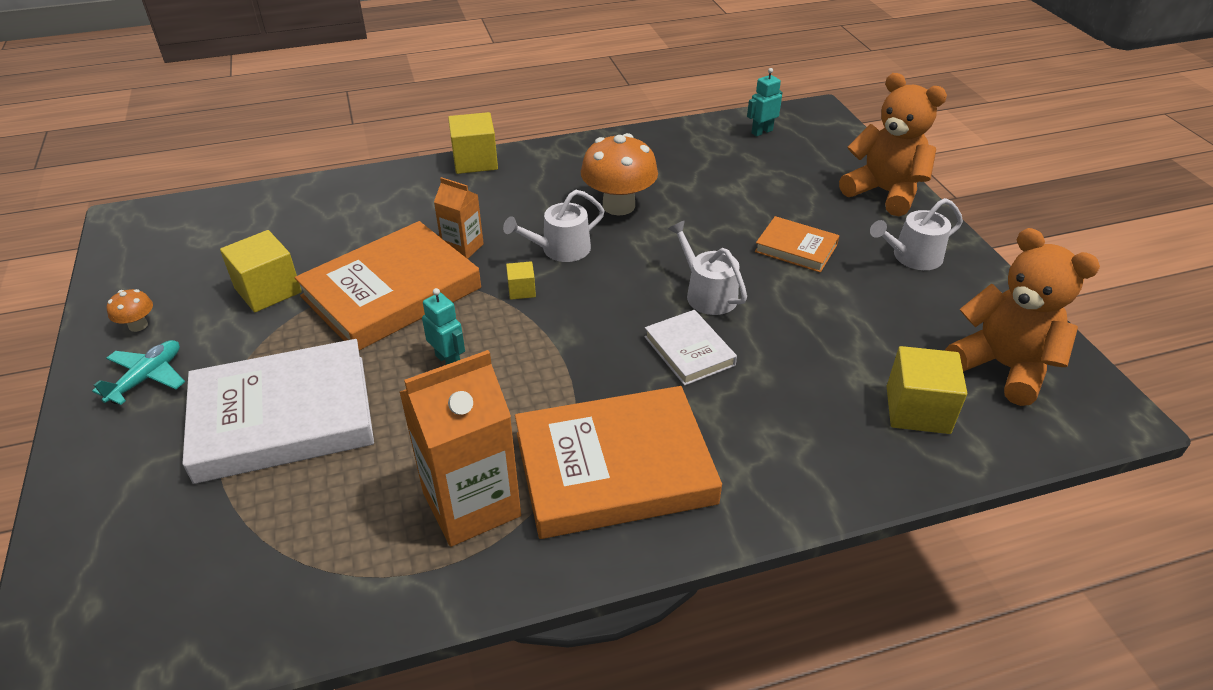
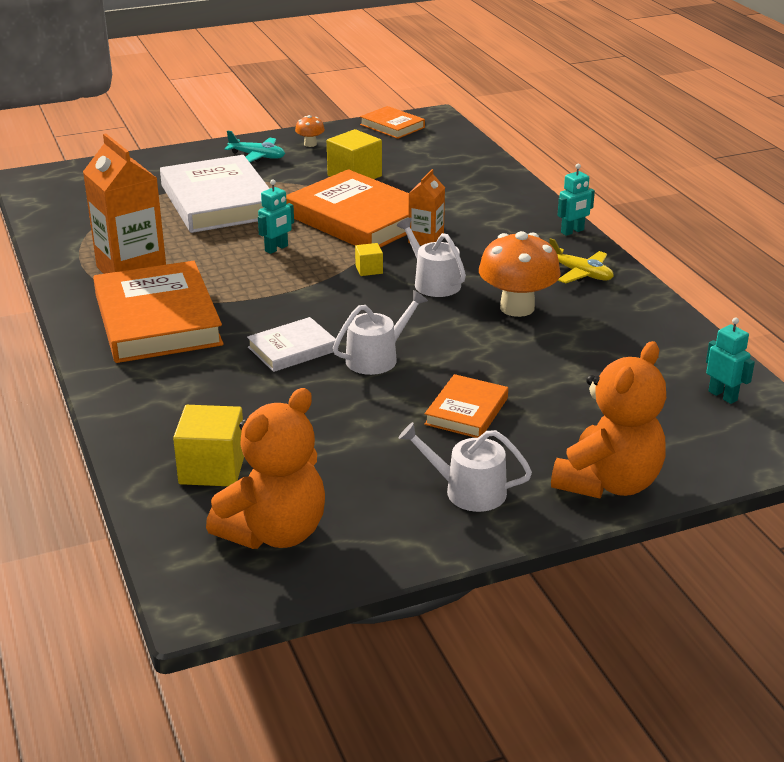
camera: 85 degrees right, 10 degrees down
yellow cube [448,112,498,174] -> turquoise robot [557,164,595,236]
white watering can [870,198,963,270] -> white watering can turned 45 degrees counterclockwise [398,422,532,512]
none -> orange book [360,106,425,139]
none -> yellow plane [549,238,614,284]

